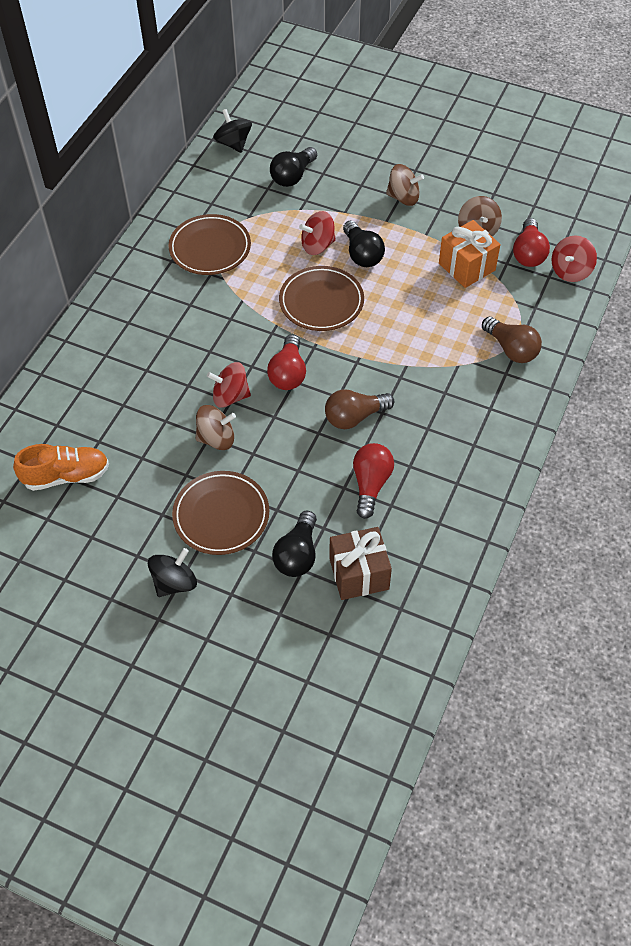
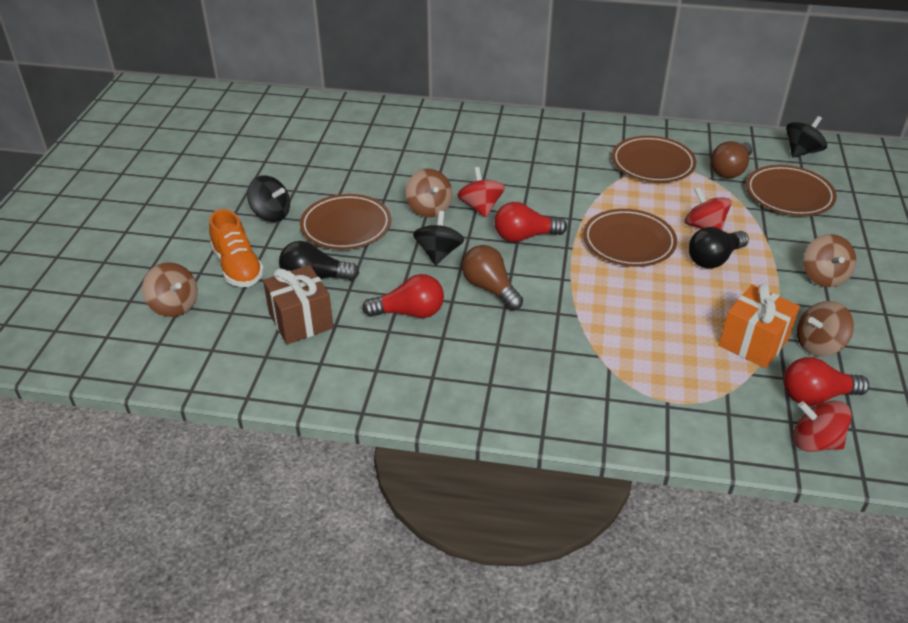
camera: 75 degrees right, 15 degrees down
orange shoe [13,444,109,491] -> orange shoe moved to [209,209,264,287]
black light bulb [270,147,317,187] -> brown plate [746,165,837,216]
brown light bulb [482,317,542,363] -> brown light bulb moved to [711,141,752,178]
none -> brown spinning top [142,262,198,317]
none -> black spinning top [413,211,464,265]

